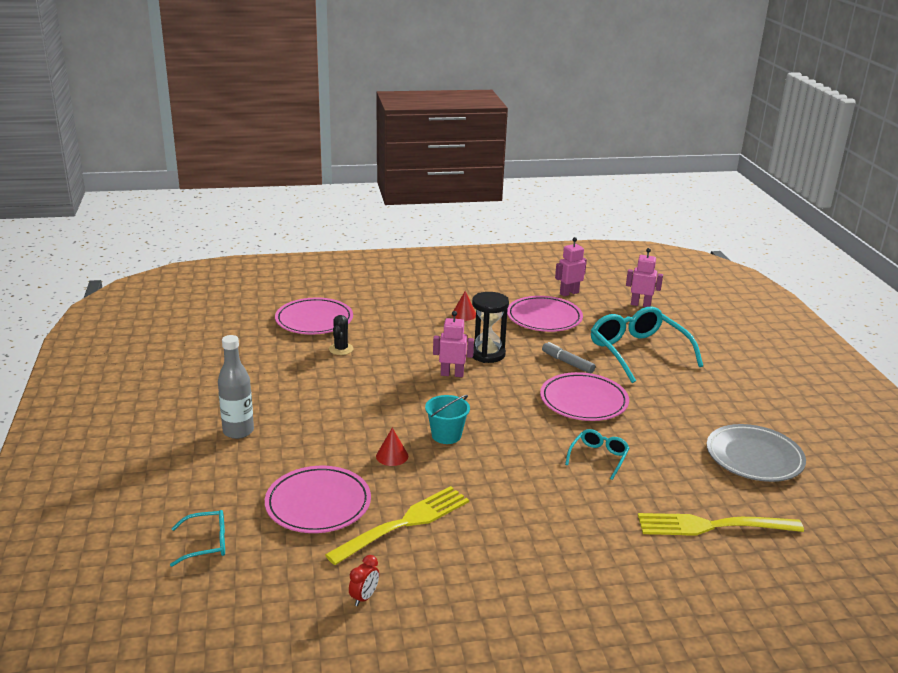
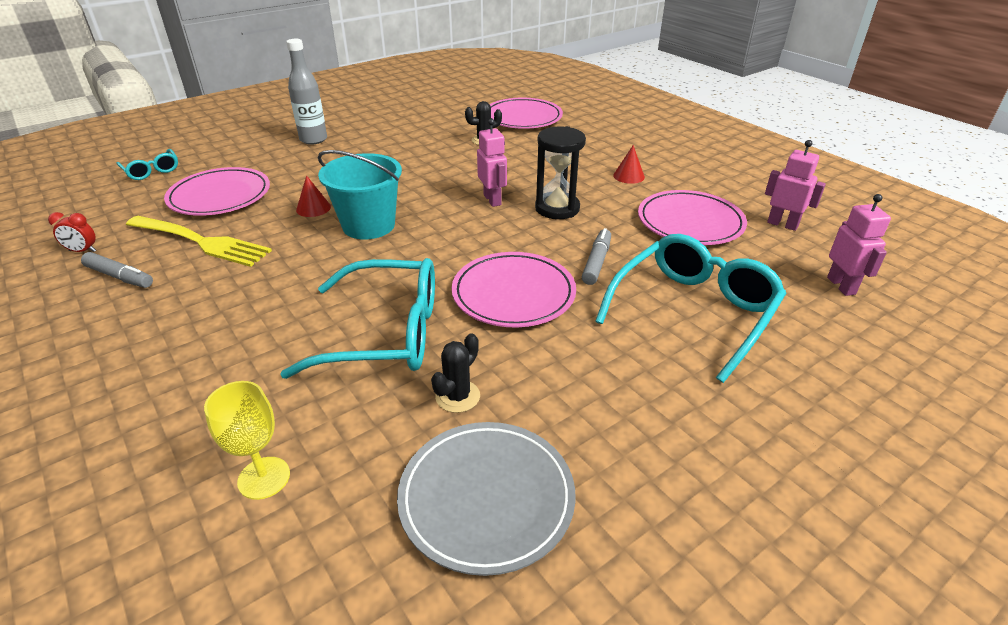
camera: 65 degrees right, 10 degrees up
turquoise bucket [425,395,470,444] -> turquoise bucket [318,150,402,240], size x1.55
turquoise glasses [565,429,629,480] -> turquoise glasses [280,258,435,379], size x2.04
yellow fork [638,513,804,536] -> yellow goblet [204,381,290,500]
none -> grey marker [81,252,153,288]
none -> black cactus [431,333,480,413]

